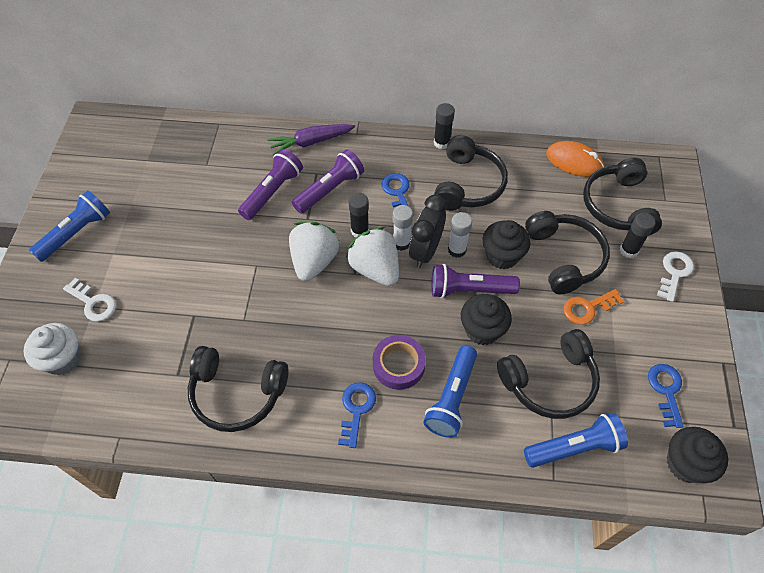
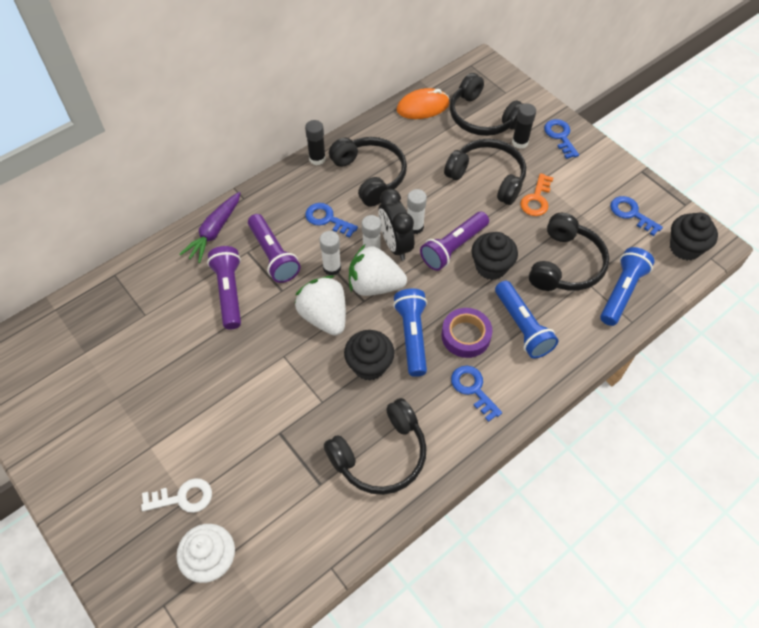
camera: 45 degrees left, 0 degrees up
blue flashlight [29,190,110,262] -> blue flashlight moved to [393,289,427,377]
purple flashlight [292,149,364,214] -> purple flashlight turned 150 degrees clockwise [248,214,300,283]
black glue stick [349,193,369,238] -> white glue stick [320,231,341,276]
black cupcake [482,220,530,269] -> black cupcake moved to [344,330,394,381]
white key [657,251,694,302] -> blue key [544,119,579,159]

